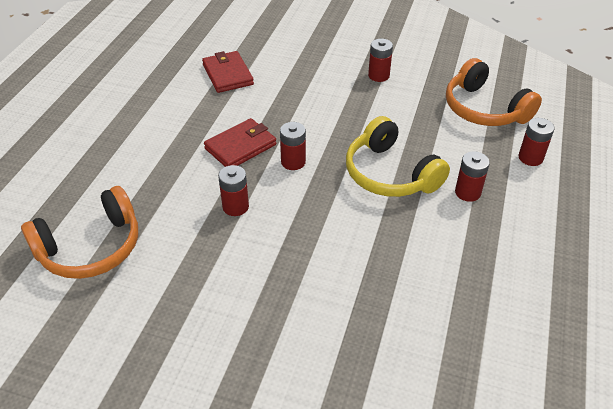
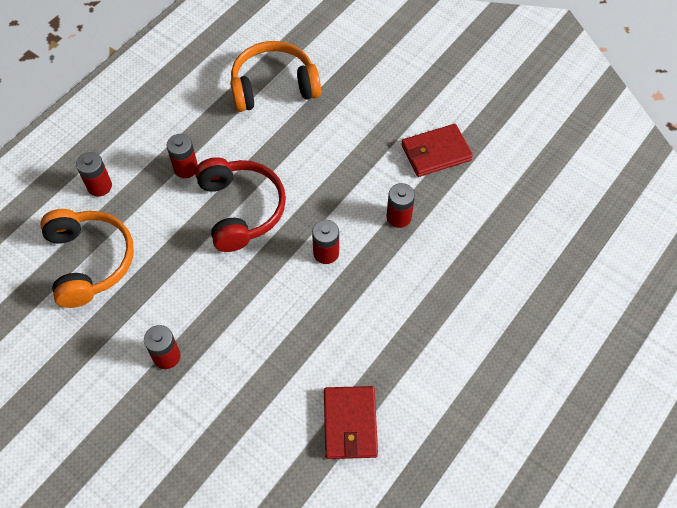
camera: 160 degrees left, 15 degrees up
orange headphones [21,186,138,279] -> orange headphones moved to [230,41,321,112]
red wallet [204,118,276,167] -> red wallet moved to [401,124,473,177]
yellow headphones [346,116,450,197] -> red headphones [195,157,286,252]

